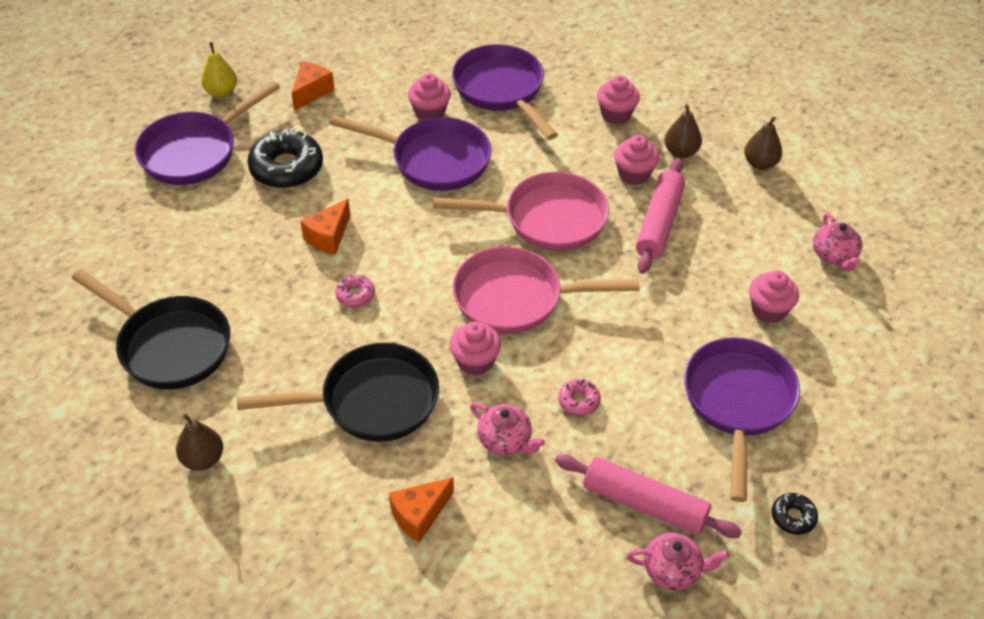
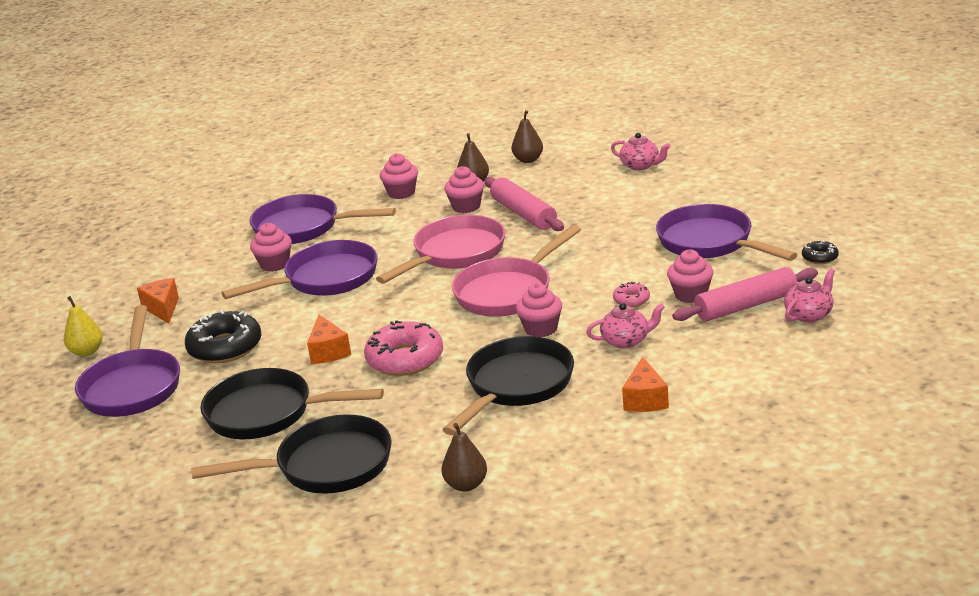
camera: 45 degrees left, 20 degrees down
pink donut [335,275,375,308] -> pink donut [364,320,443,376], size x2.06
pink cupcake [749,270,799,323] -> pink cupcake moved to [667,249,713,303]
none -> black pan [200,368,384,439]

